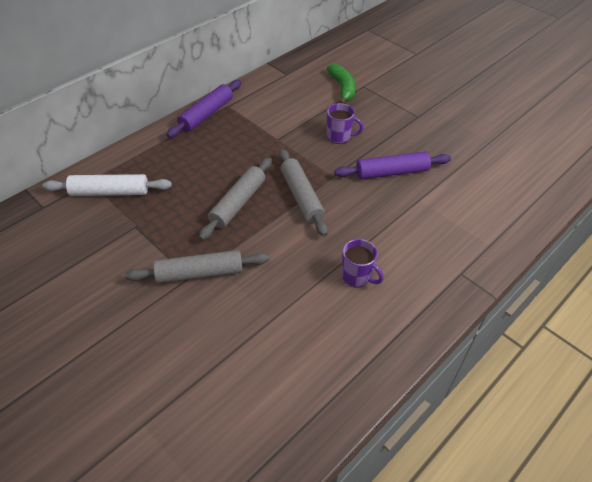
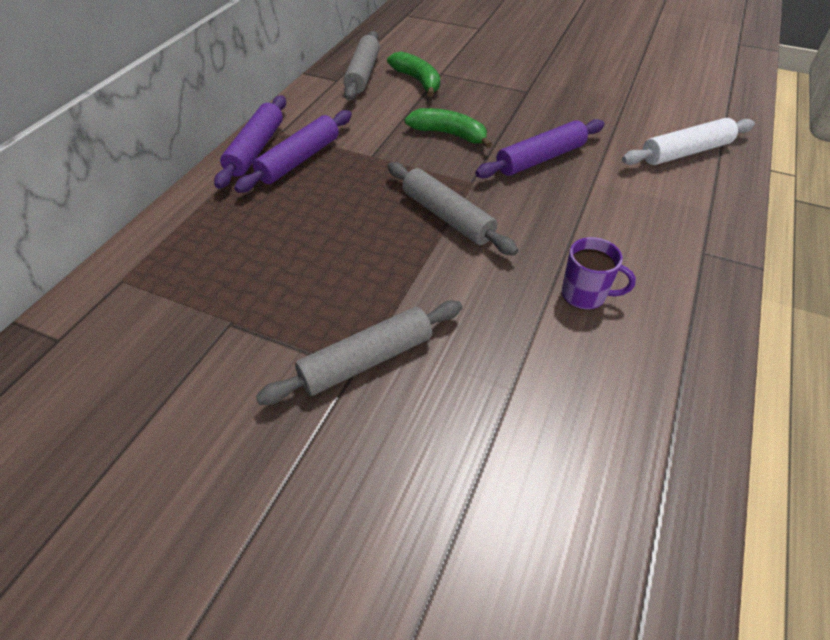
camera: 20 degrees left, 0 degrees up
white rolling pin [43,174,172,196] -> white rolling pin moved to [622,118,755,165]
grey rolling pin [199,158,272,240] -> grey rolling pin moved to [343,31,380,101]
purple mug [327,103,363,144] -> green banana [405,108,492,149]
none -> purple rolling pin [234,110,352,193]

